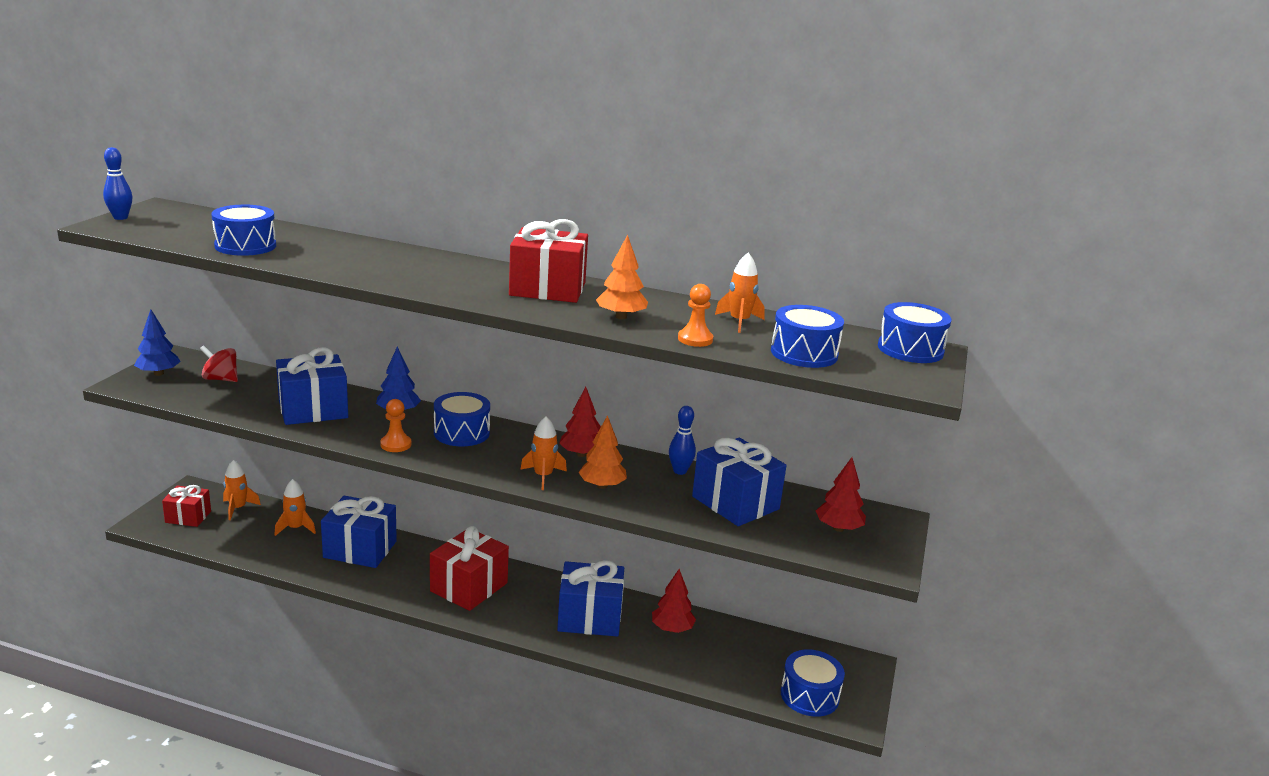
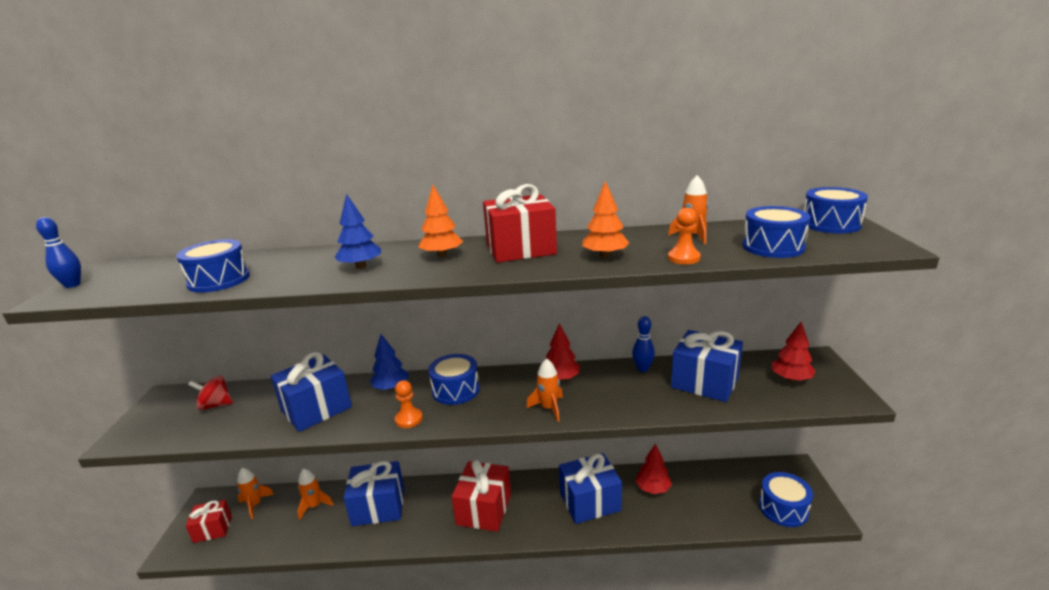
camera: 15 degrees left, 0 degrees up
blue tree [134,309,181,376] -> blue tree moved to [335,193,381,269]
orange tree [578,415,627,489] -> orange tree moved to [418,185,463,257]

